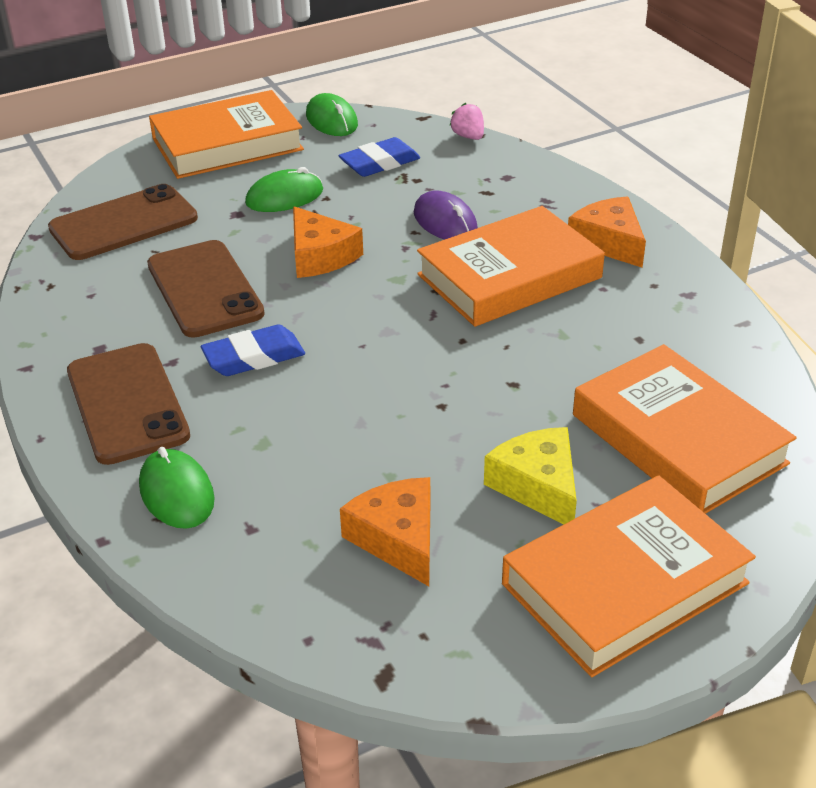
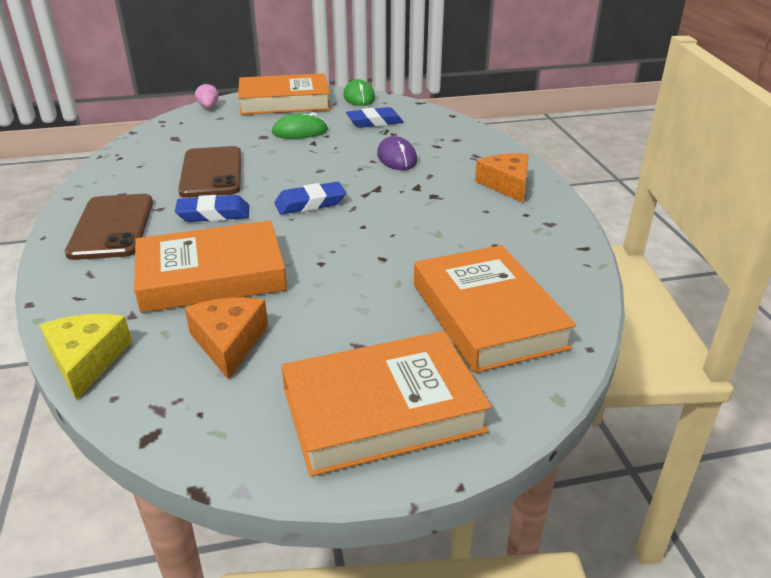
camera: 15 degrees right, 5 degrees down
brown phone [48,184,198,260] -> none
green mouse [139,447,215,529] -> none
orange cheese [293,206,363,278] -> none
orange book [417,206,605,327] -> orange book moved to [134,220,287,313]
pink strawberry [449,103,484,140] -> pink strawberry moved to [195,83,219,108]
yellow cheese [484,427,577,524] -> yellow cheese moved to [40,314,132,401]
none -> blue eraser [274,182,346,215]

